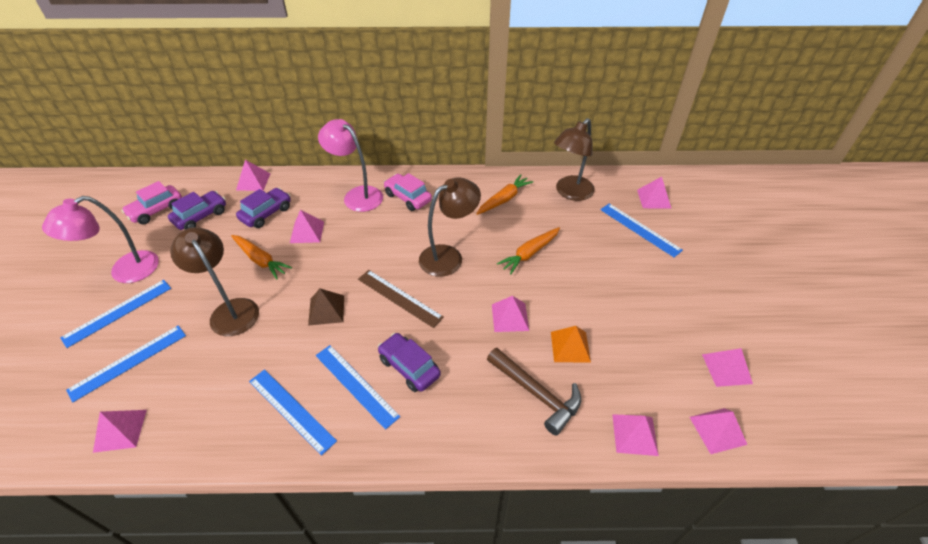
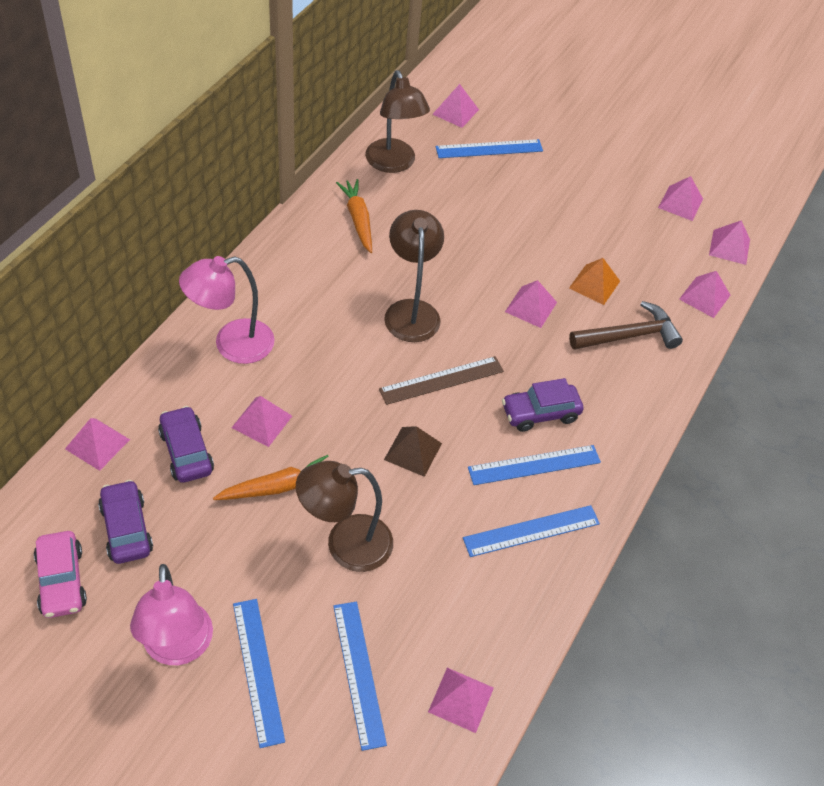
camera: 65 degrees left, 5 degrees up
pink car [384,173,432,211] -> none
orange carrot [497,227,560,274] -> none

